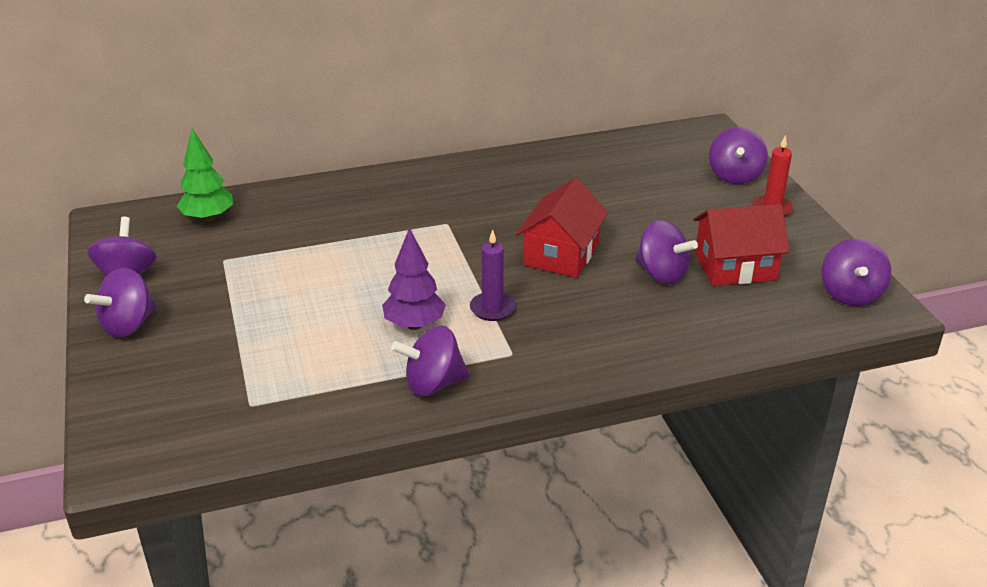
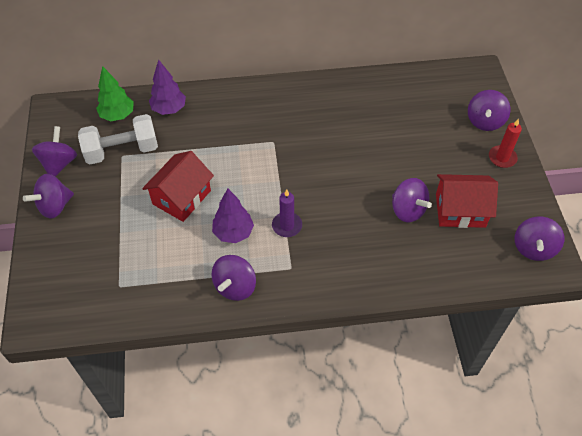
camera: 10 degrees right, 20 degrees up
purple spinning top [391,325,470,396] -> purple spinning top turned 60 degrees counterclockwise [211,255,256,301]
red house [516,178,609,278] -> red house moved to [142,151,214,222]
none -> white dumbbell [78,114,158,164]
none -> purple tree [149,59,186,115]

